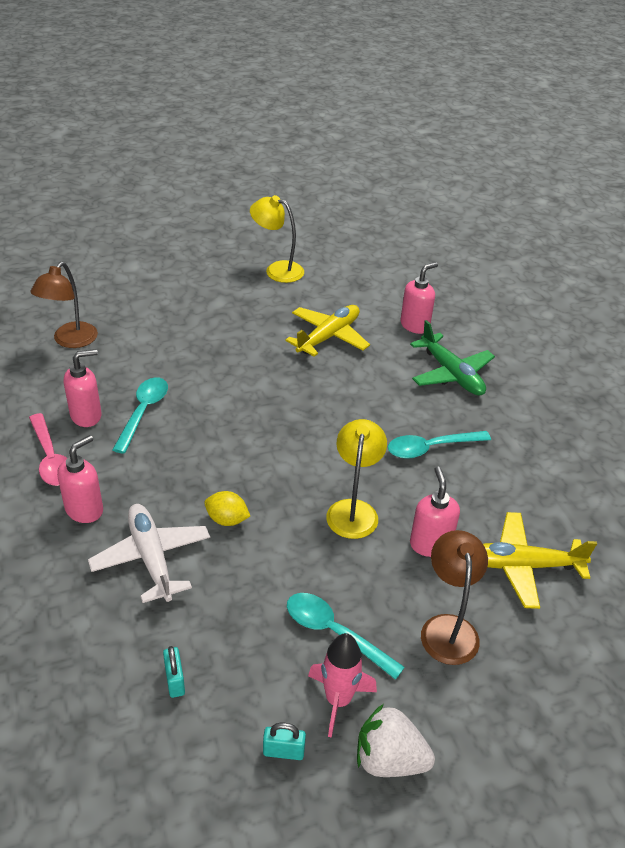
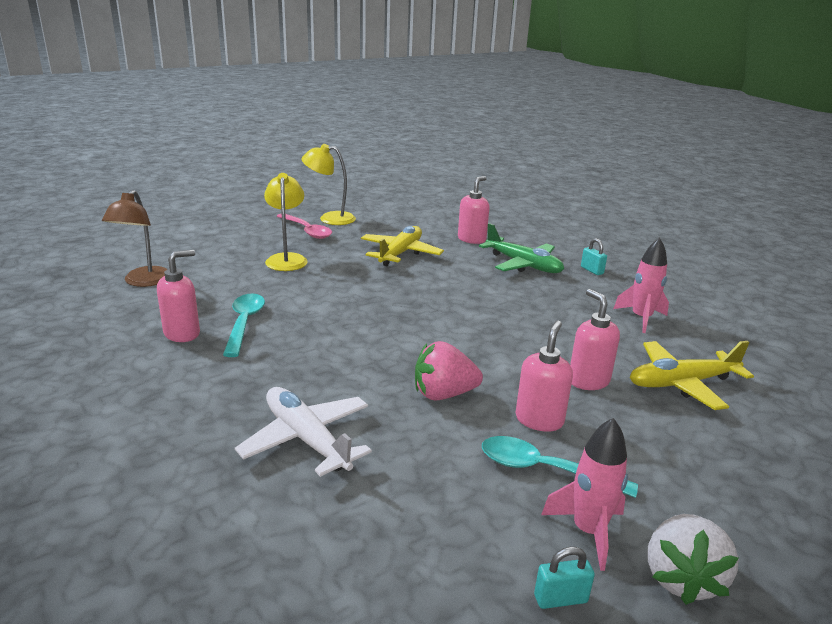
camera: 15 degrees left, 15 degrees down
pink spoon [29,413,68,486] -> pink spoon moved to [277,213,332,239]
pink soap dispenser [57,435,103,523] -> pink soap dispenser moved to [515,321,573,432]
turquoise padlock [163,646,185,698] -> turquoise padlock moved to [581,238,607,275]
yellow lemon [204,491,250,526] -> none
yellow lamp [326,419,387,539] -> yellow lamp moved to [264,173,308,271]
white strawberry [357,704,435,777] -> white strawberry turned 75 degrees counterclockwise [647,514,739,605]
turquoise spoon [388,431,491,459] -> none
brown lamp [421,530,488,665] -> none
none -> pink strawberry [415,341,483,401]
none -> pink rocket [613,238,669,333]

